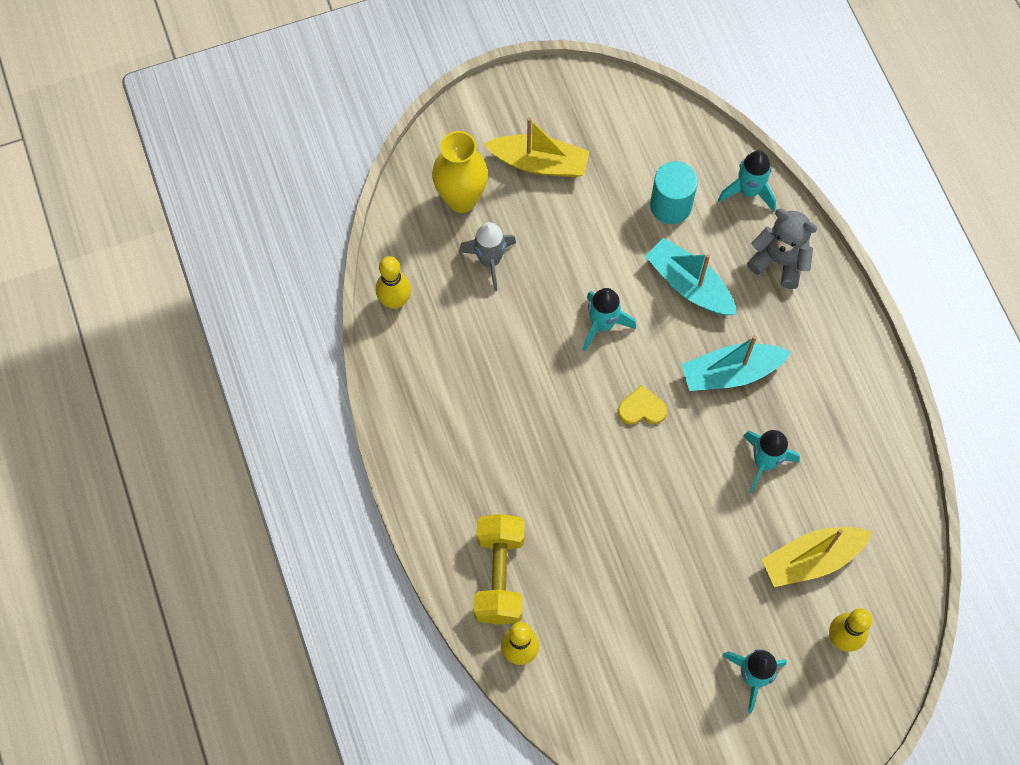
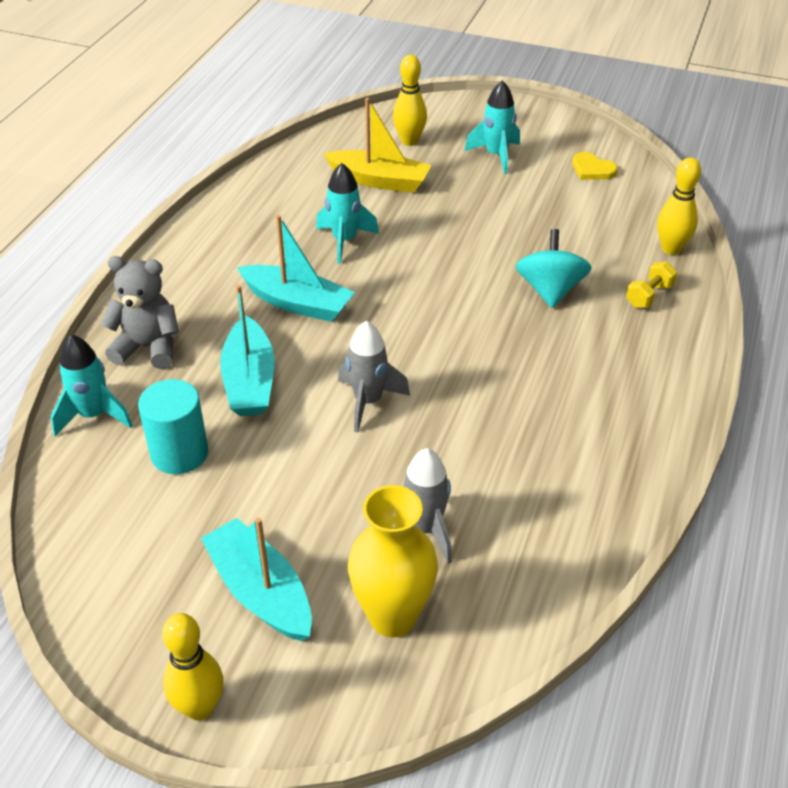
camera: 140 degrees left, 25 degrees down
yellow bowling pin [376,256,411,309] -> yellow bowling pin moved to [162,613,224,721]
yellow dumbbell [474,514,525,625] -> yellow dumbbell [626,262,677,308], size x0.50
yellow boat [484,117,589,177] -> turquoise boat [201,517,312,641]
turquoise rocket [582,288,636,351] -> grey rocket [338,321,410,432]
yellow heart [618,385,667,425] -> yellow heart moved to [572,152,618,180]
grey teddy bear [747,209,817,289] -> grey teddy bear turned 120 degrees clockwise [100,256,179,369]
none -> turquoise spinning top [516,229,592,308]

